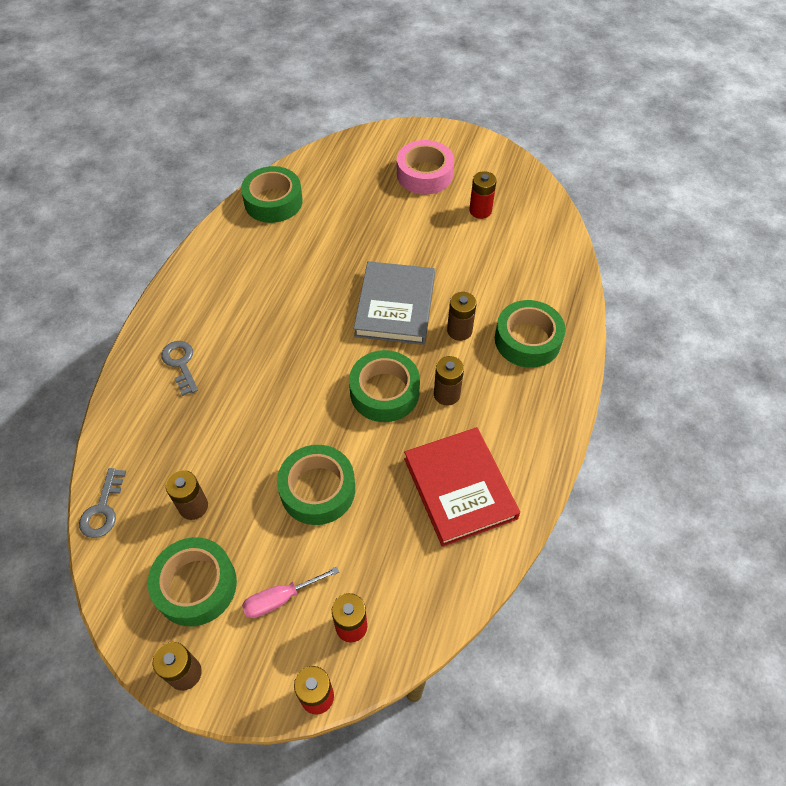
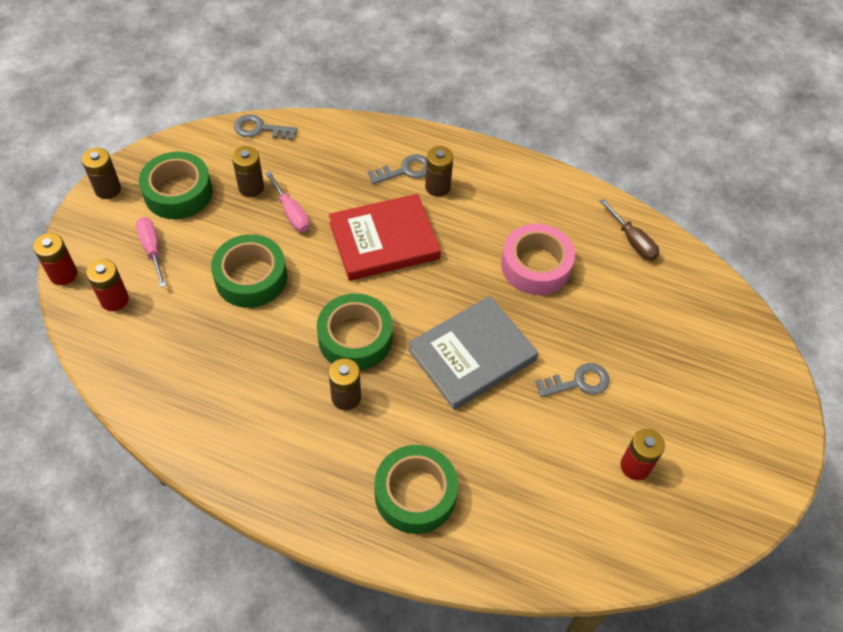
camera: 90 degrees right, 0 degrees up
green tape [241,166,303,223] -> brown screwdriver [600,199,659,260]
grey book [354,261,435,345] -> grey book turned 45 degrees counterclockwise [408,296,538,410]
pink tape [397,140,454,195] -> pink tape moved to [501,224,575,295]
red book [404,427,520,547] -> red book moved to [329,194,441,281]
brown battery [447,292,477,341] -> brown battery moved to [425,146,453,197]
none -> pink screwdriver [265,171,310,232]
none -> grey key [535,363,610,397]

